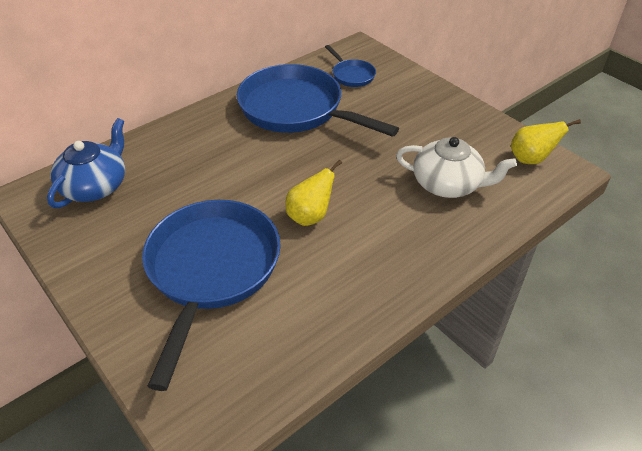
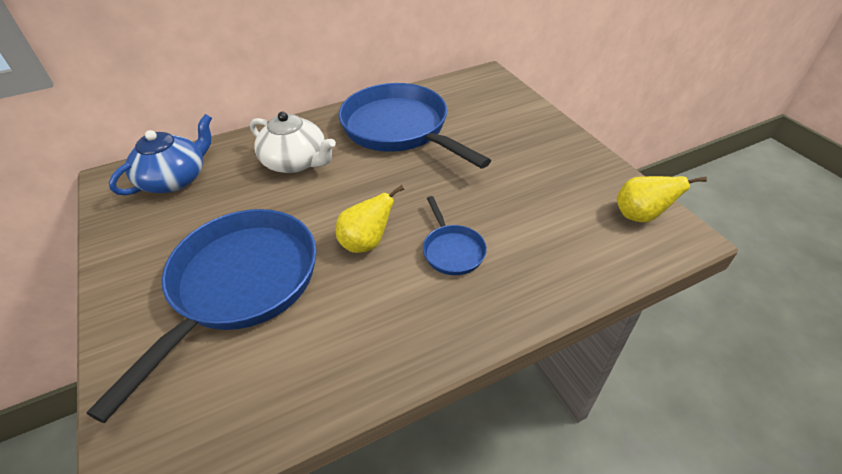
camera: 15 degrees right, 0 degrees up
blue pan [325,45,376,87] -> blue pan moved to [423,196,487,275]
white teapot [396,137,517,198] -> white teapot moved to [250,111,336,173]

